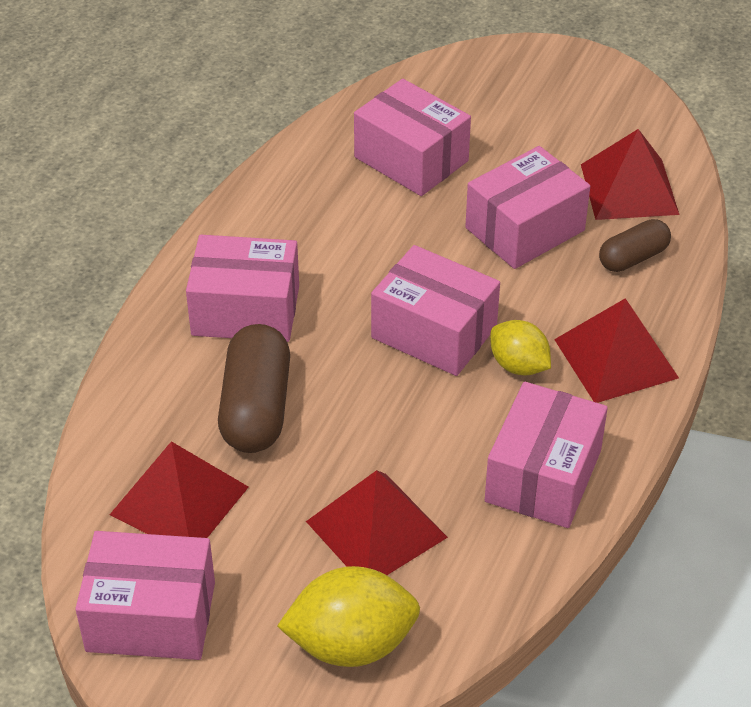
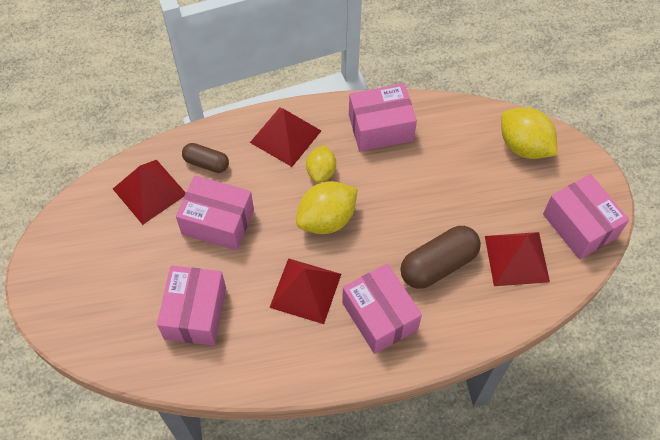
camera: 125 degrees left, 15 degrees up
red pyramid [306,470,448,575] -> red pyramid moved to [269,258,341,324]
pink box [371,245,500,376] -> yellow lemon [296,181,358,234]

